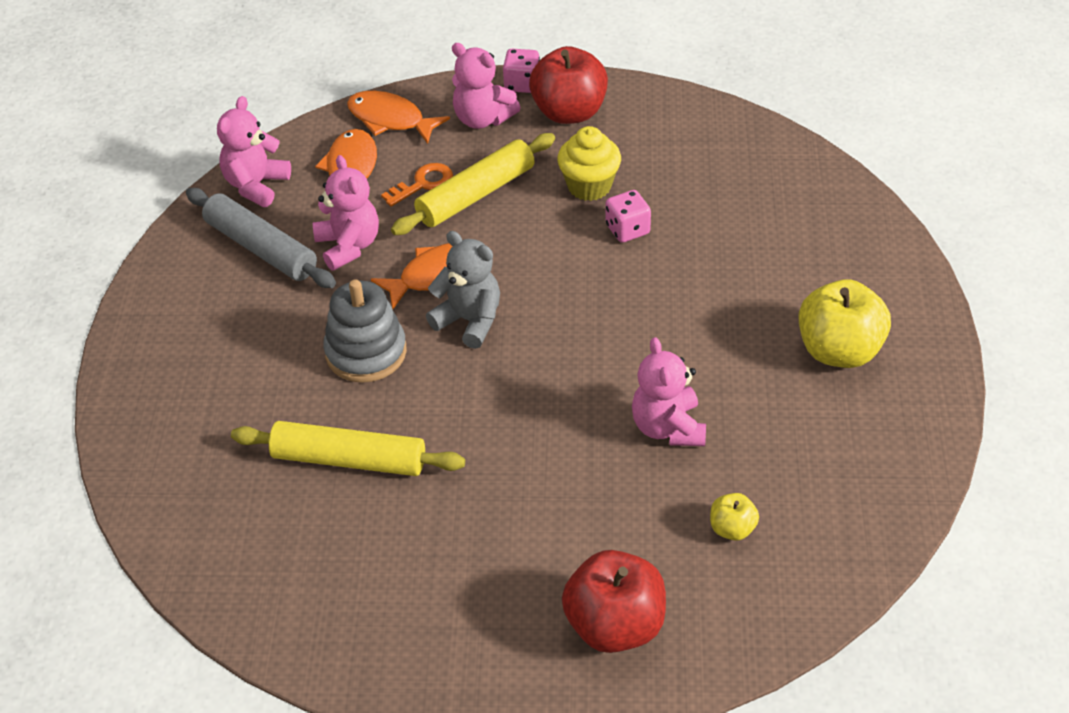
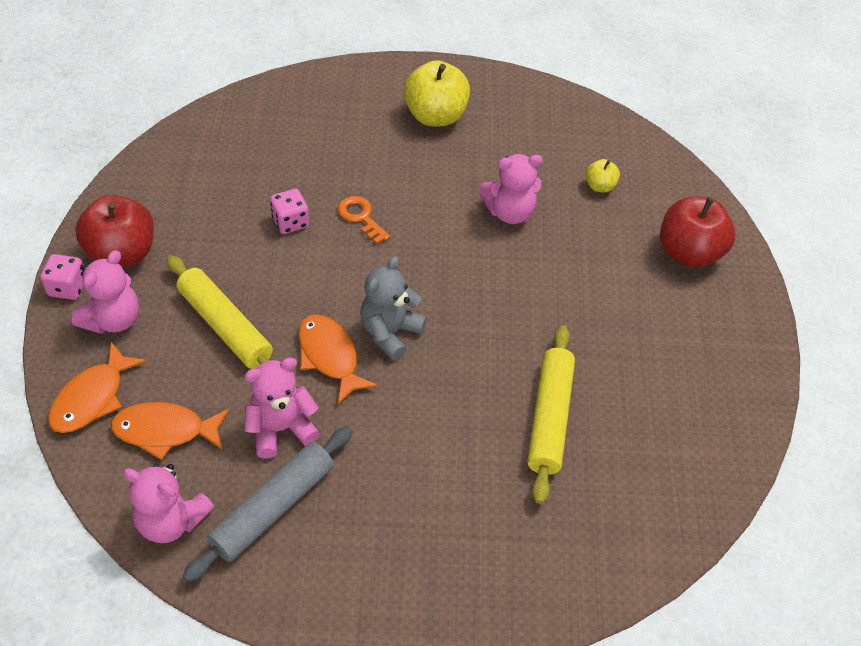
camera: 95 degrees left, 5 degrees up
grey stacking toy [323,279,407,383] -> none
orange key [381,163,453,207] -> orange key moved to [338,196,390,244]
yellow cupcake [557,126,621,201] -> none

